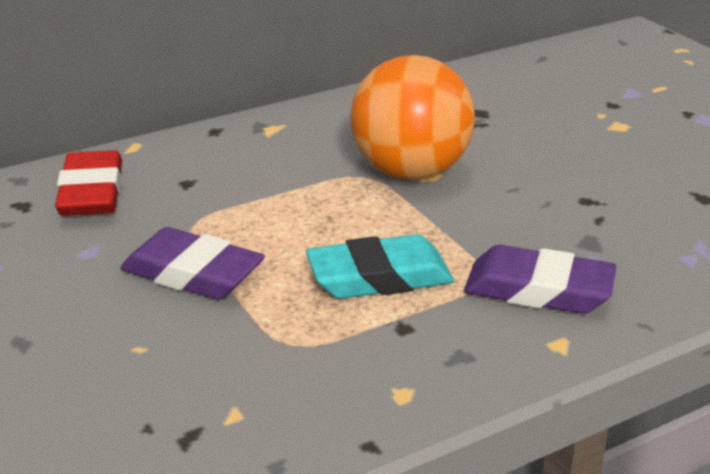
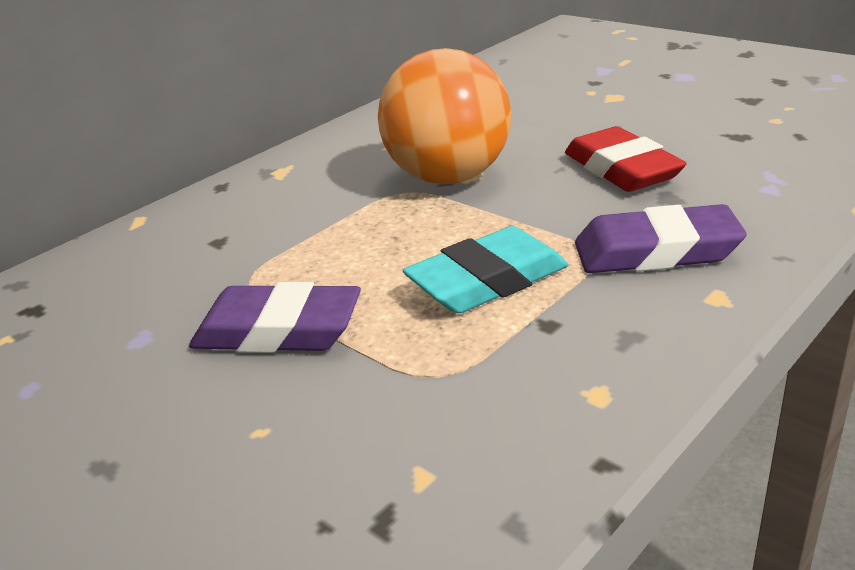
camera: 15 degrees left, 0 degrees up
red eraser [55,150,122,216] -> red eraser moved to [565,126,687,192]

